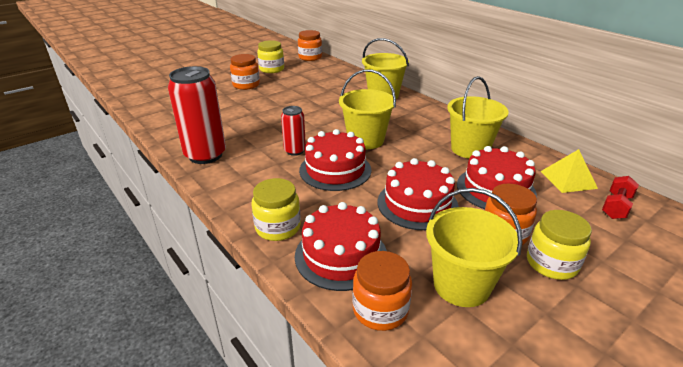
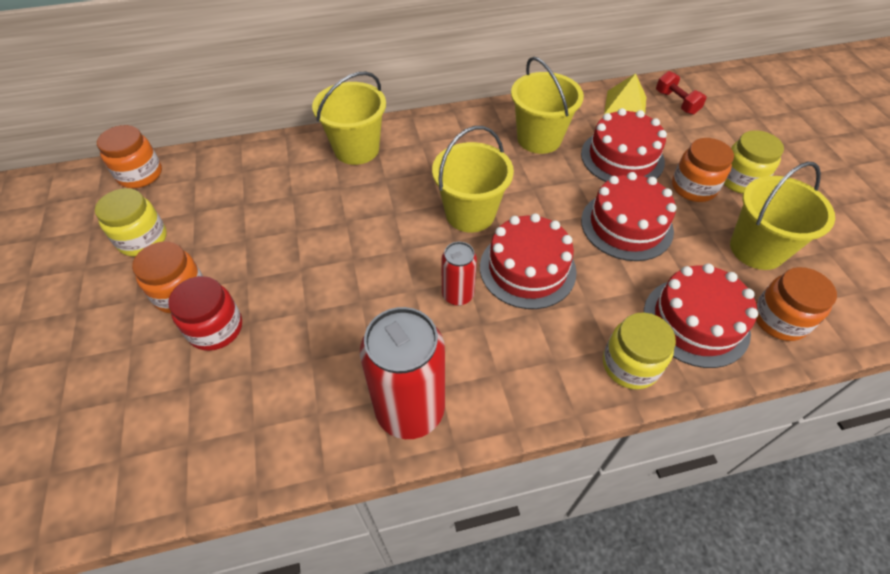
camera: 65 degrees left, 20 degrees up
none -> red jar [168,276,242,351]

